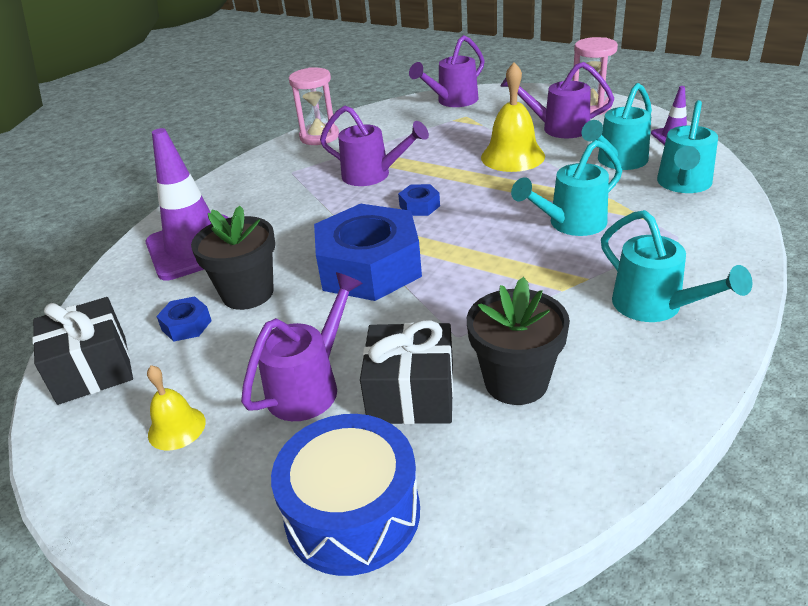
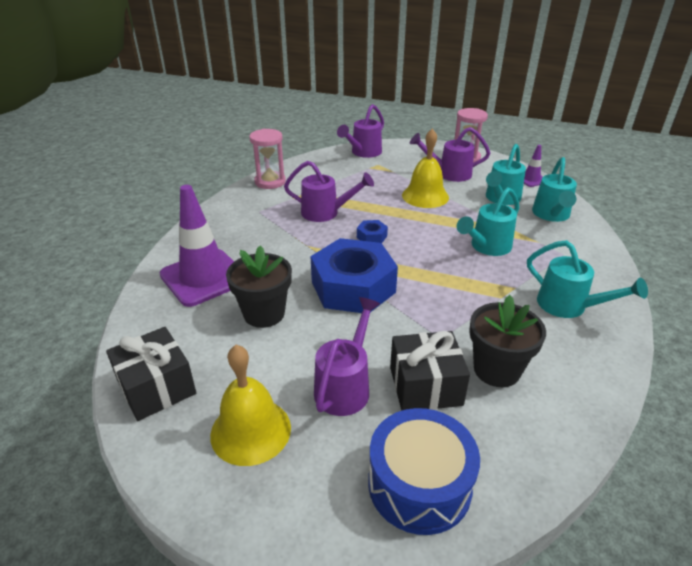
camera: 15 degrees left, 0 degrees up
yellow bell [147,365,206,451] -> yellow bell [210,345,291,466], size x1.74
blue nut [156,296,212,342] -> none

